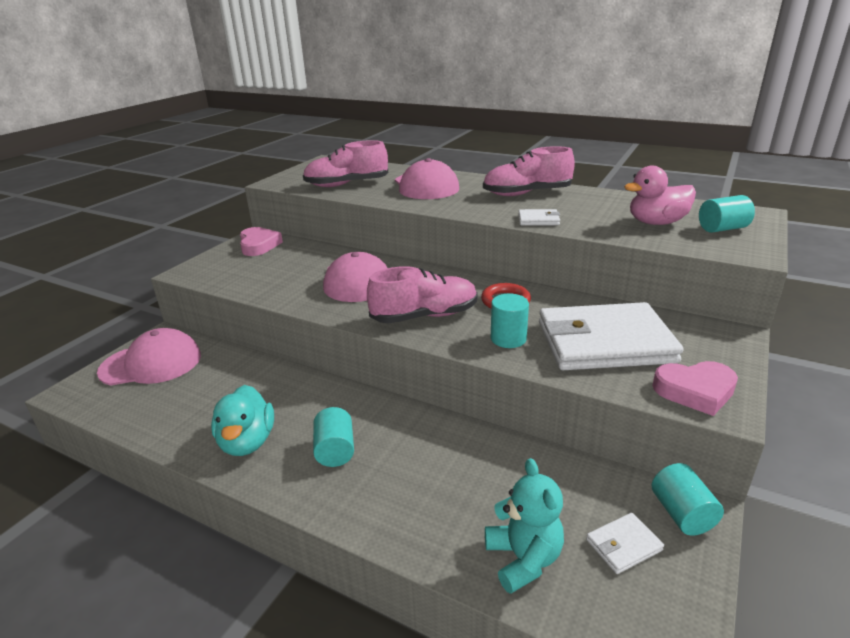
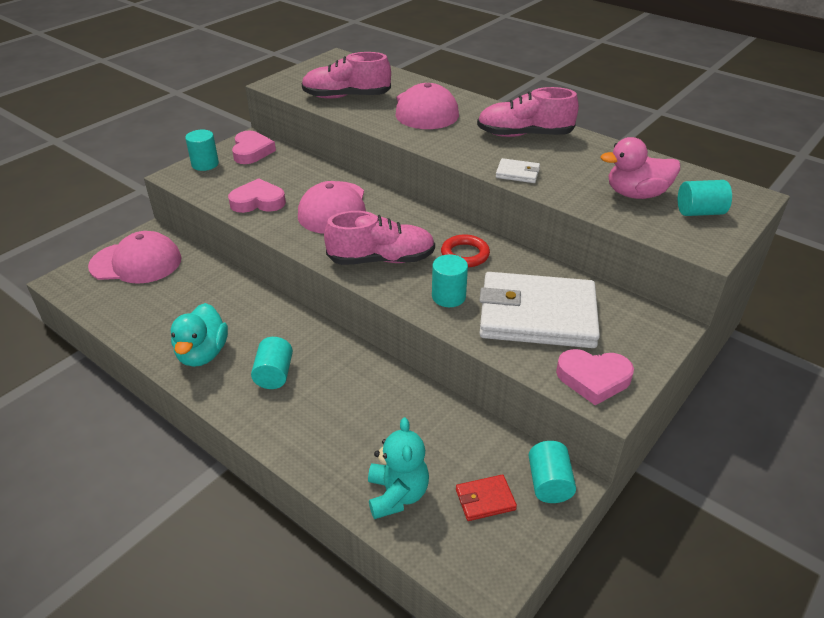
camera: 10 degrees right, 10 degrees up
white wallet [586,513,664,574] -> red wallet [456,475,517,521]
none -> turquoise cylinder [185,130,219,171]
none -> pink heart [228,178,286,213]

